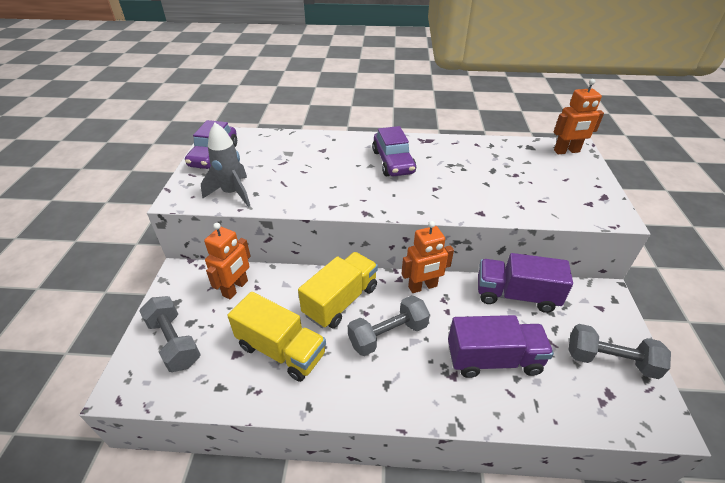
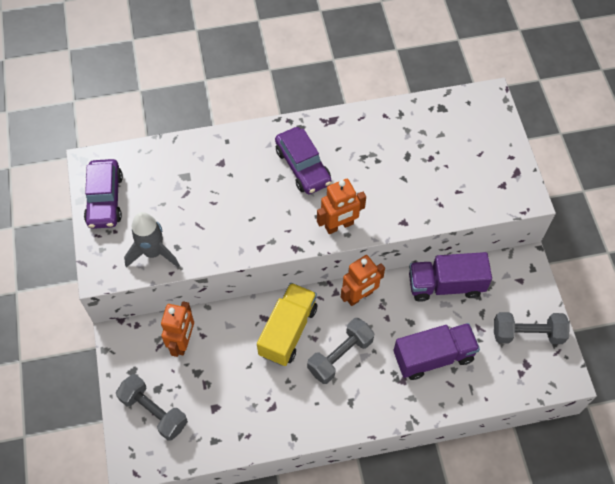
camera: 15 degrees left, 20 degrees up
yellow truck [227,292,326,382] -> none
orange robot [553,79,604,154] -> orange robot moved to [317,179,366,234]

